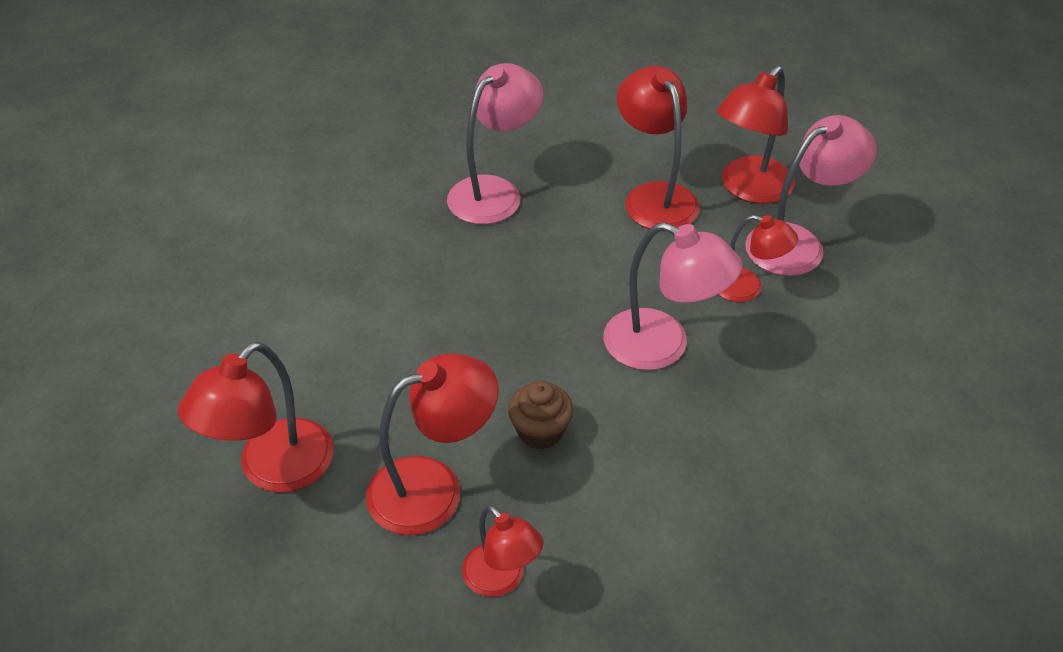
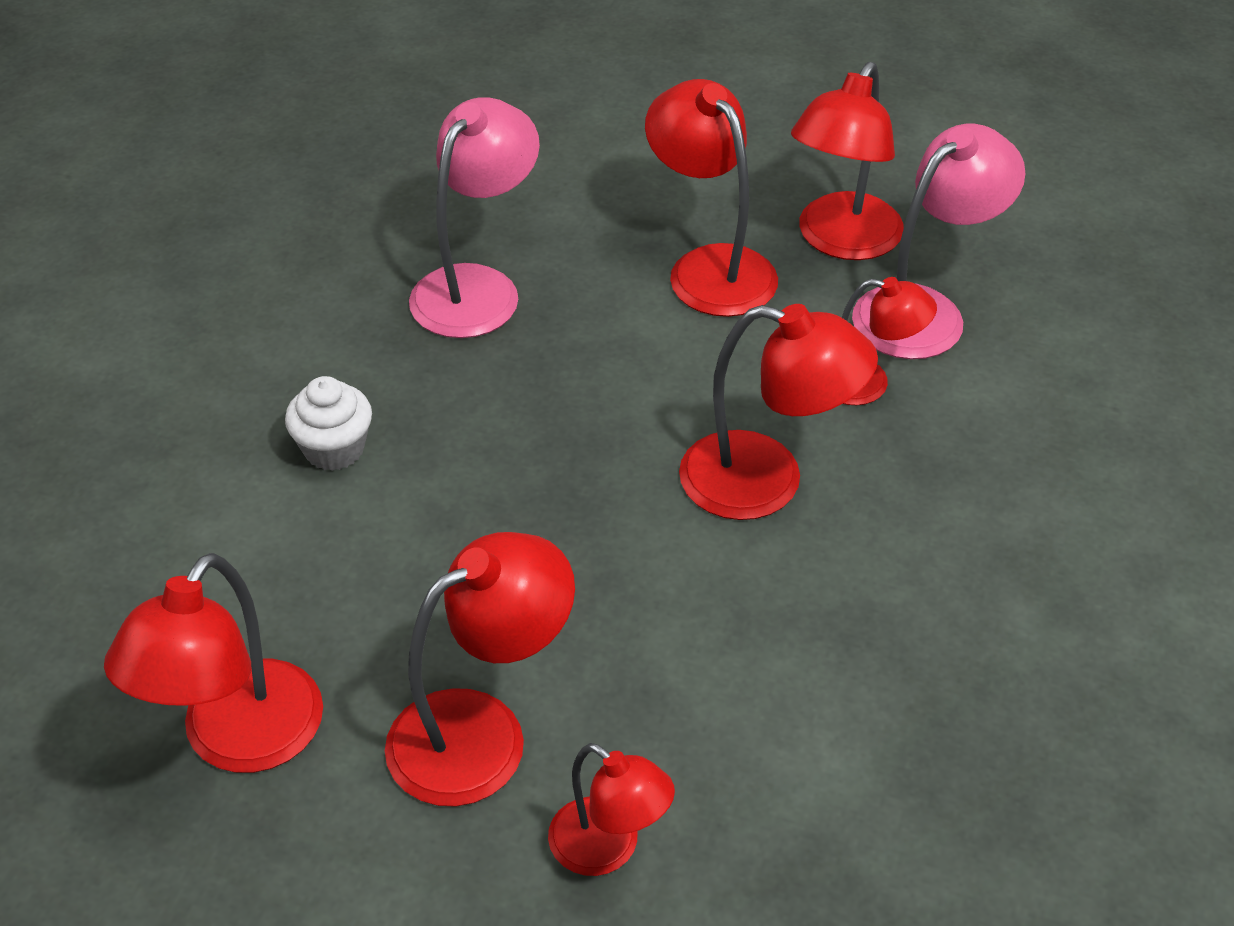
camera: 10 degrees left, 0 degrees up
brown cupcake [508,381,573,450] -> none
pink lamp [603,222,743,370] -> red lamp [679,304,878,520]
none -> white cupcake [285,376,372,471]

